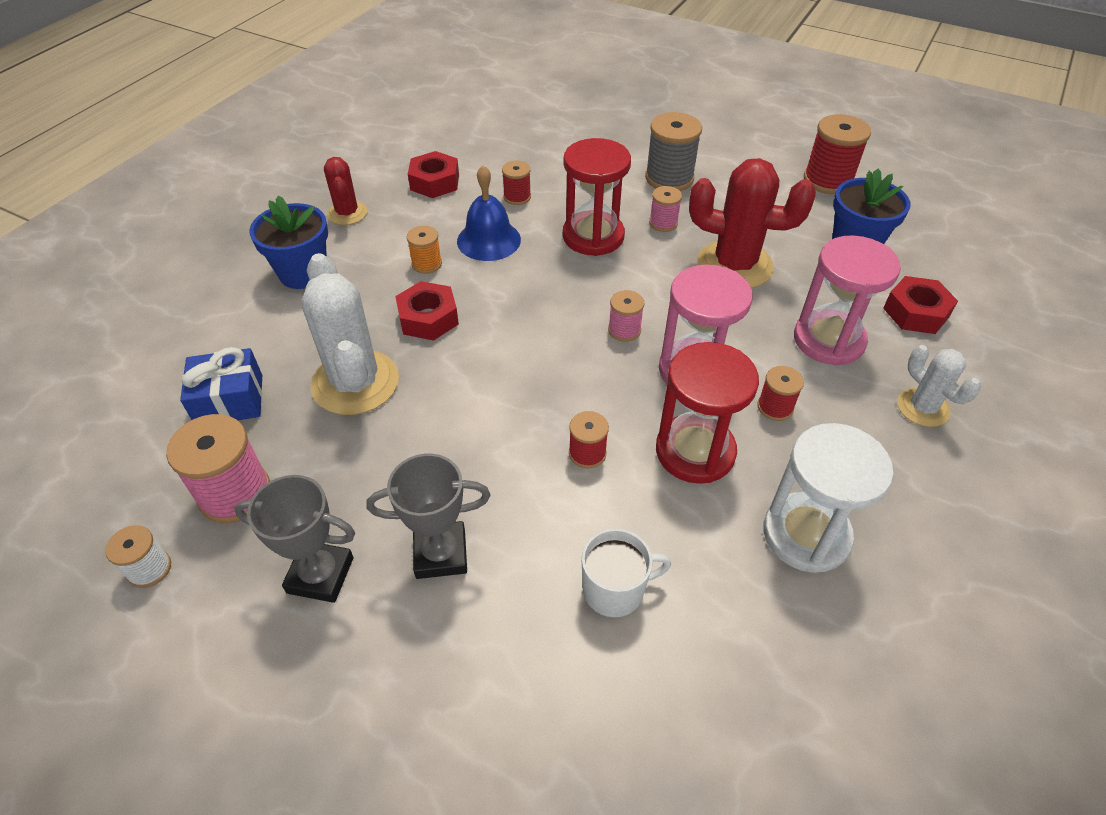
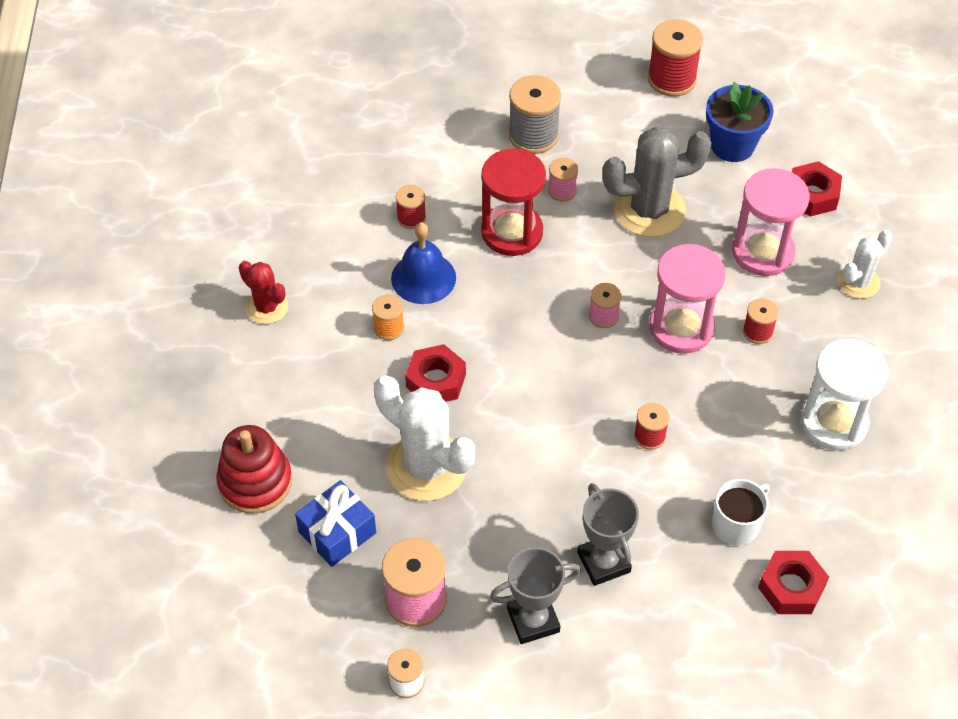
camera: 30 degrees left, 5 degrees up
blue flower pot [249,195,328,289] -> none
grey trophy [366,454,490,579] -> grey trophy turned 75 degrees counterclockwise [577,483,639,586]
red nut [408,151,459,198] -> red nut moved to [758,551,829,614]
red hourglass [656,342,759,484] -> none
red cactus [689,158,816,288] -> grey cactus [602,127,711,237]
white cactus [897,345,981,427] -> white cactus turned 75 degrees counterclockwise [838,230,892,299]
none -> red stacking toy [216,425,292,514]

